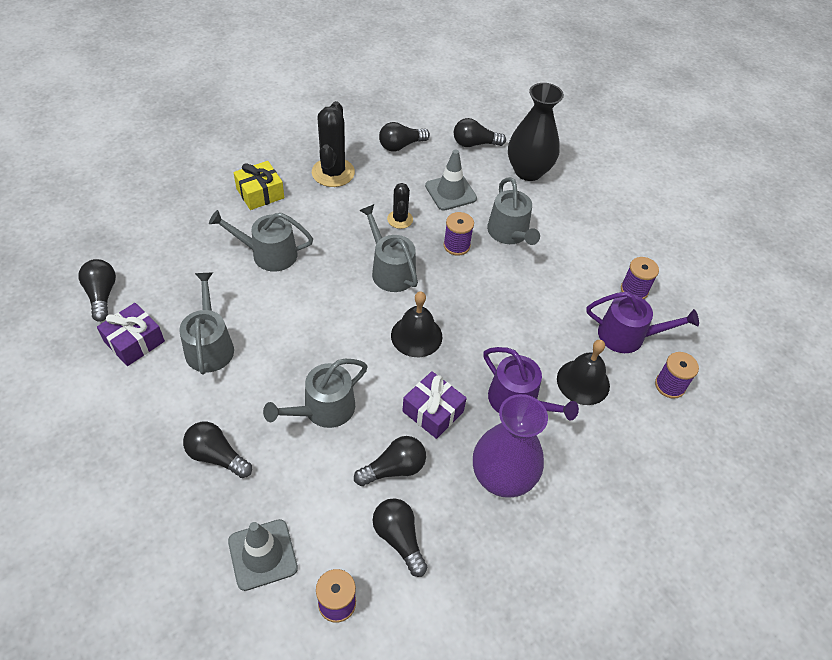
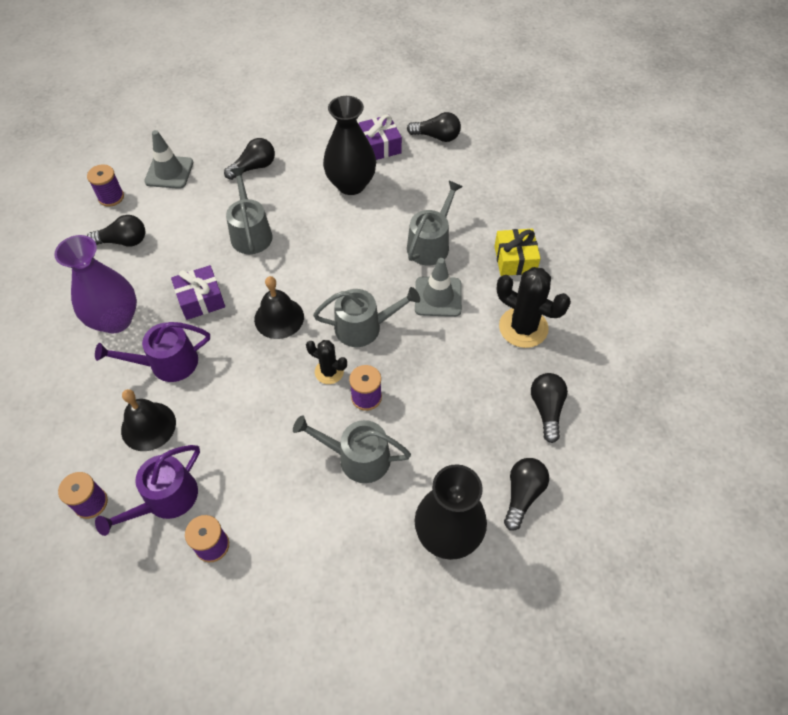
camera: 120 degrees right, 5 degrees up
grey watering can [179,273,234,374] -> black vase [323,96,376,195]
black light bulb [354,436,426,486] -> none
black cactus [387,183,413,229] -> black cactus moved to [306,340,347,384]
grey traffic cone [425,150,477,211] -> grey traffic cone moved to [415,258,462,317]

